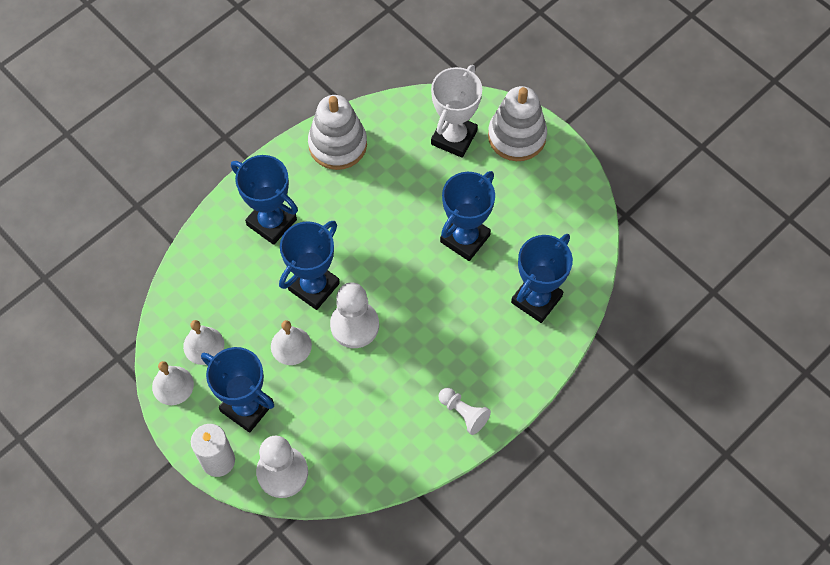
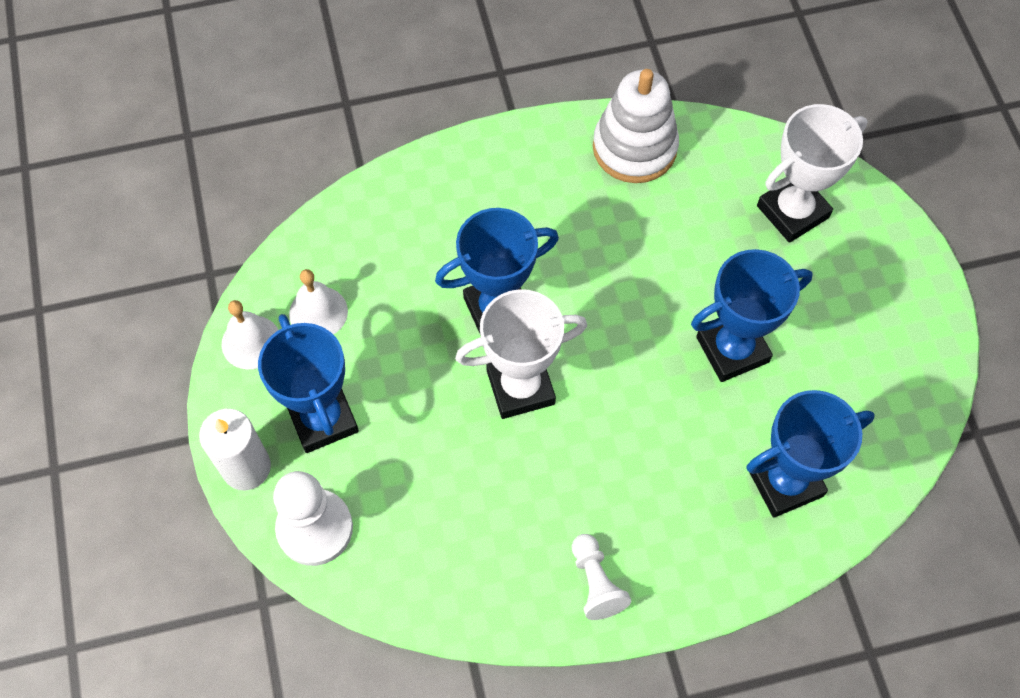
camera: 30 degrees right, 0 degrees up
blue trophy [231,155,298,245] -> none
white bell [271,320,312,365] -> none
white pawn [330,282,379,348] -> white trophy [455,289,587,419]
white stacking toy [488,86,547,161] -> none

